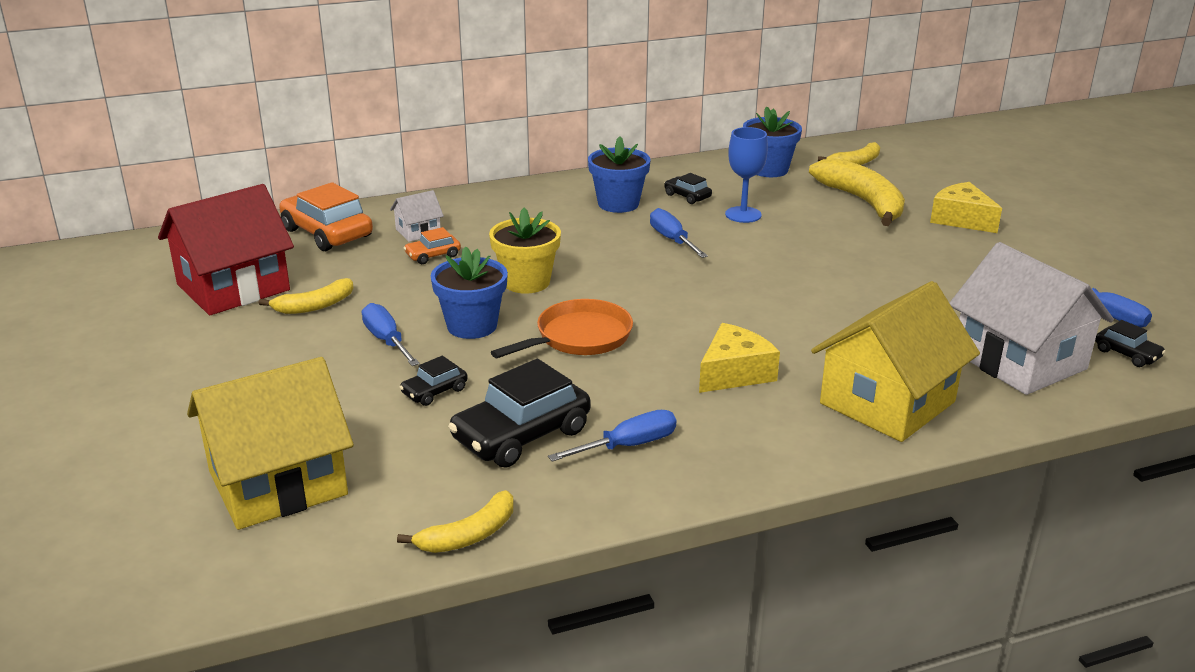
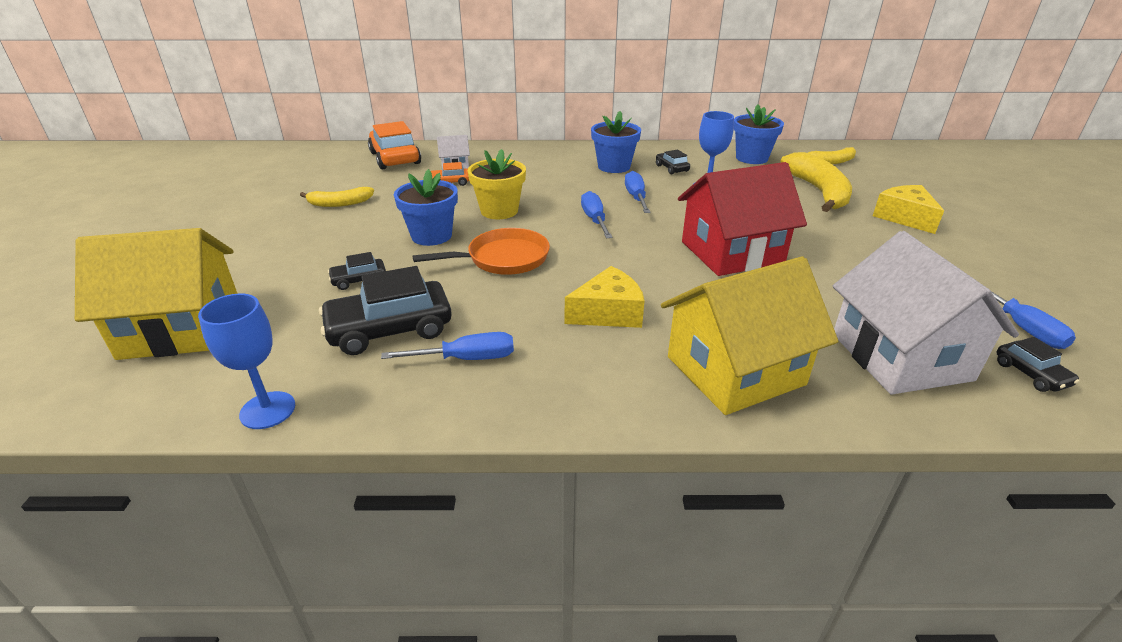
camera: 20 degrees right, 5 degrees up
red house [158,184,294,315] -> red house moved to [678,162,807,276]
blue screwdriver [362,303,420,366] -> blue screwdriver moved to [581,191,612,238]
yellow banana [397,490,514,553] -> blue goblet [198,294,295,429]

